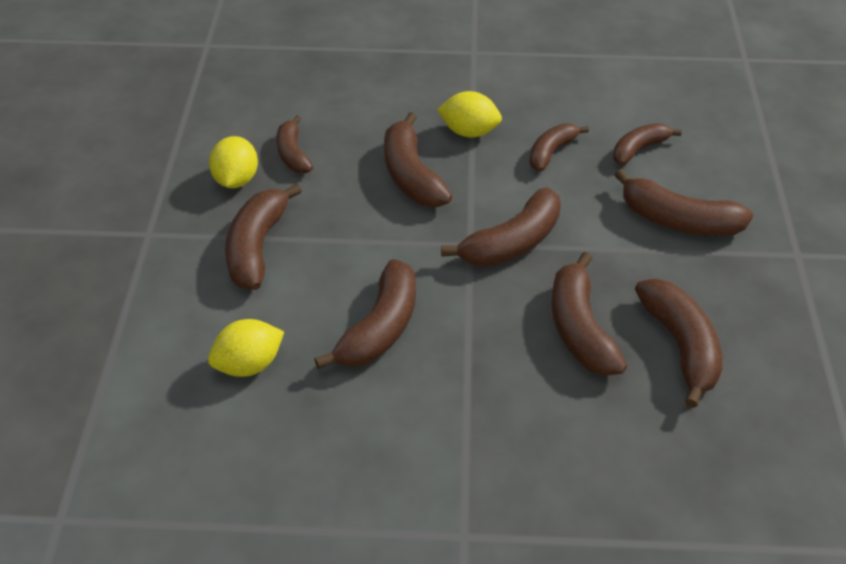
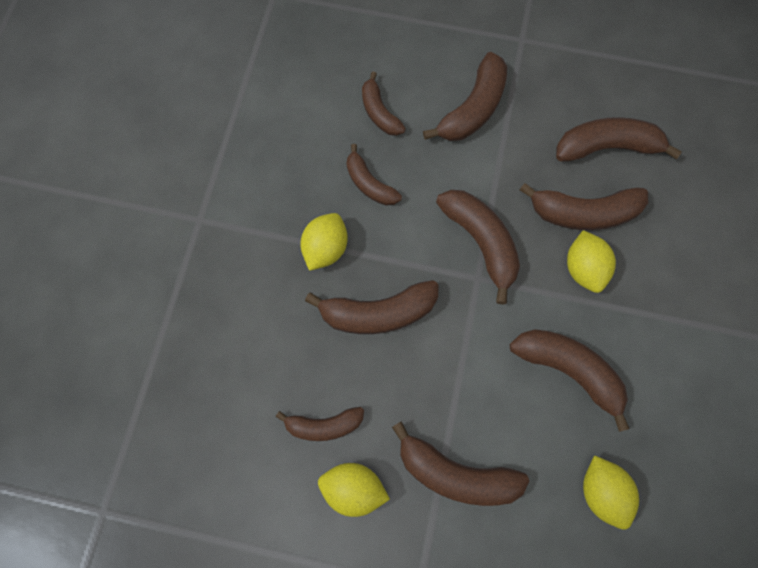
camera: 80 degrees left, 25 degrees up
none -> yellow lemon [567,230,616,293]

